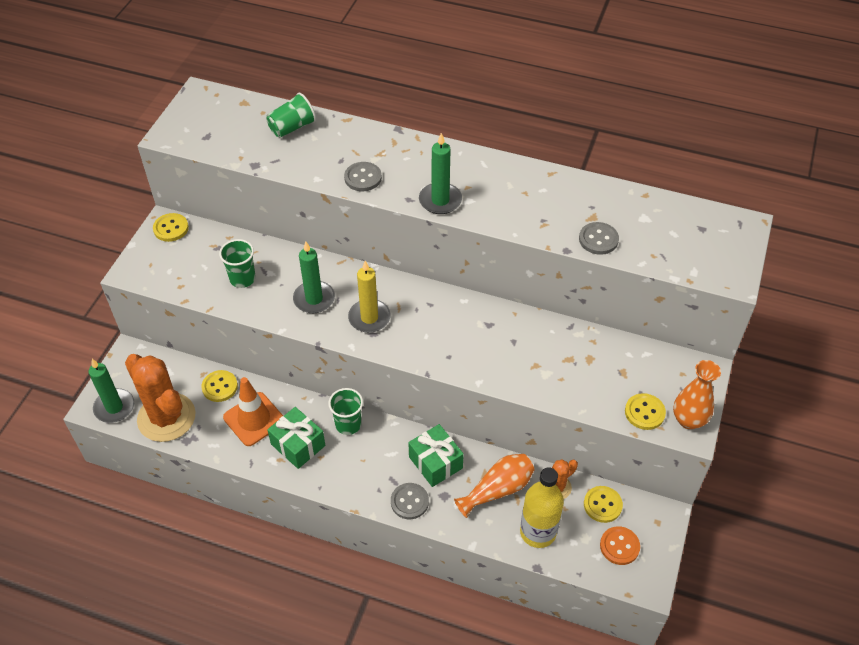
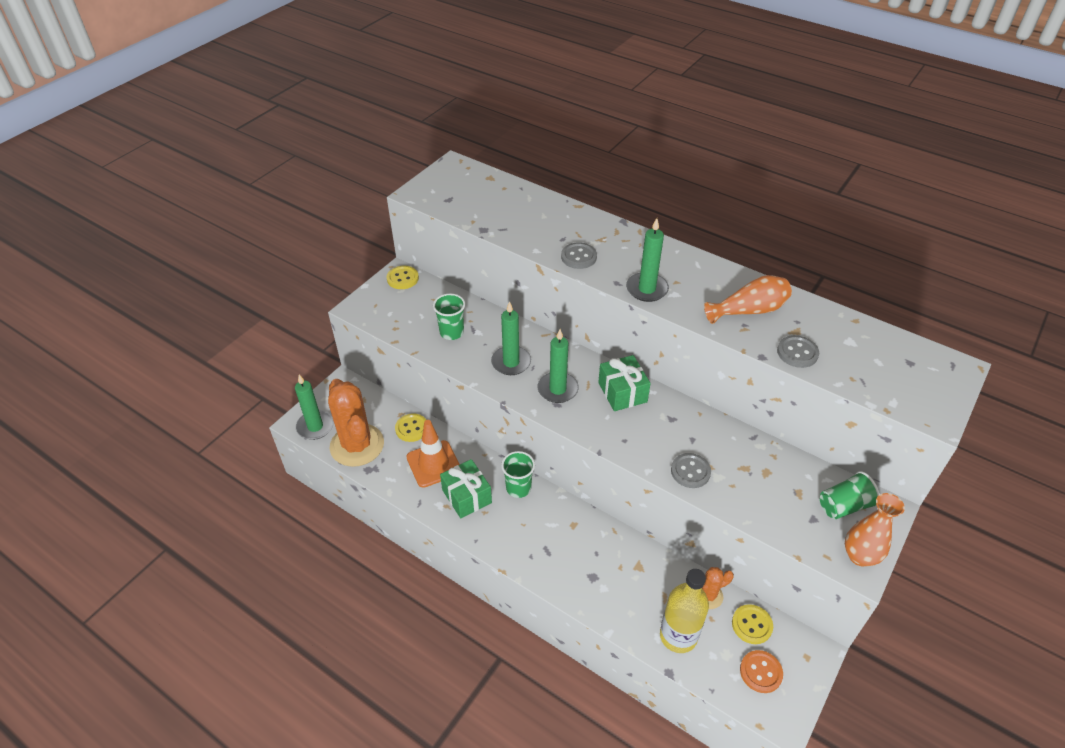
camera: 15 degrees right, 5 degrees down
green cup [266,92,316,138] -> green cup moved to [820,471,880,519]
yellow candle [348,261,391,333] -> green candle [537,329,579,403]
grey button [391,483,429,519] -> grey button moved to [671,453,711,488]
green gift [409,424,464,487] -> green gift moved to [598,355,651,411]
orange vase [454,454,535,518] -> orange vase moved to [704,275,792,324]
yellow button [625,393,666,430] -> none

